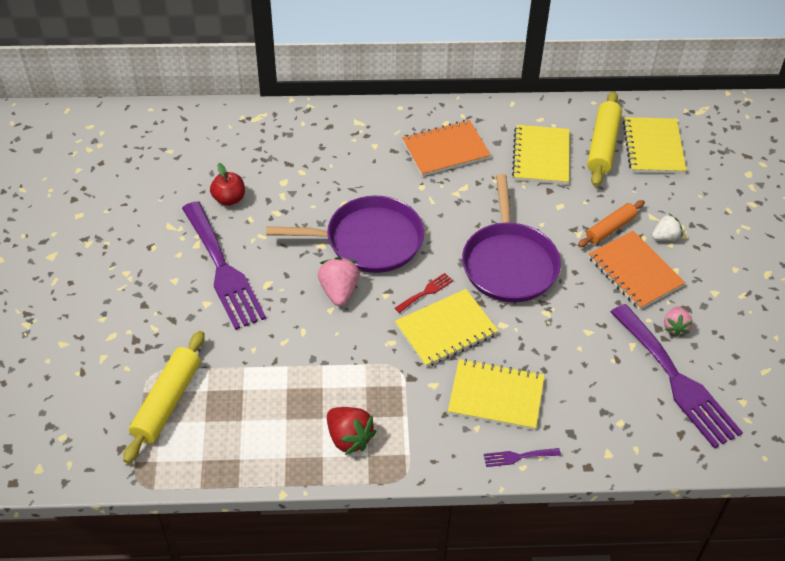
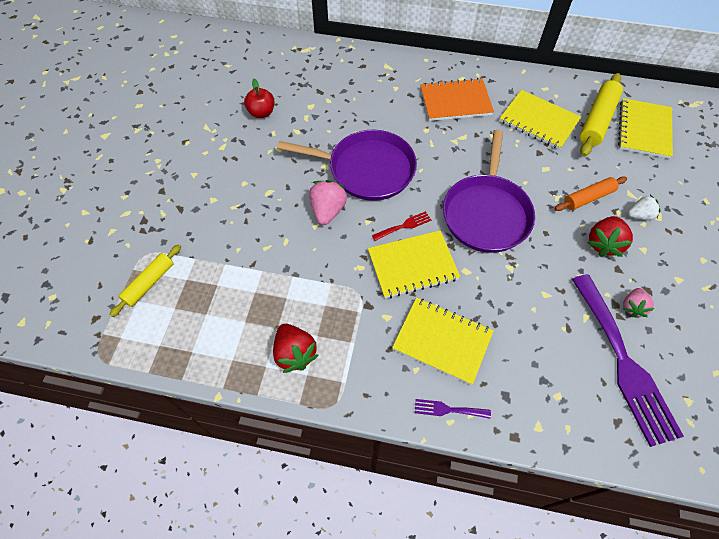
camera: 15 degrees right, 10 degrees up
yellow rolling pin [123,331,205,463] -> yellow rolling pin [109,244,181,317], size x0.65
purple fork [182,201,266,330] -> none
yellow notebook [512,125,570,185] -> yellow notebook turned 75 degrees counterclockwise [499,90,581,150]
orange notebook [588,231,686,310] -> red strawberry [587,216,633,257]

